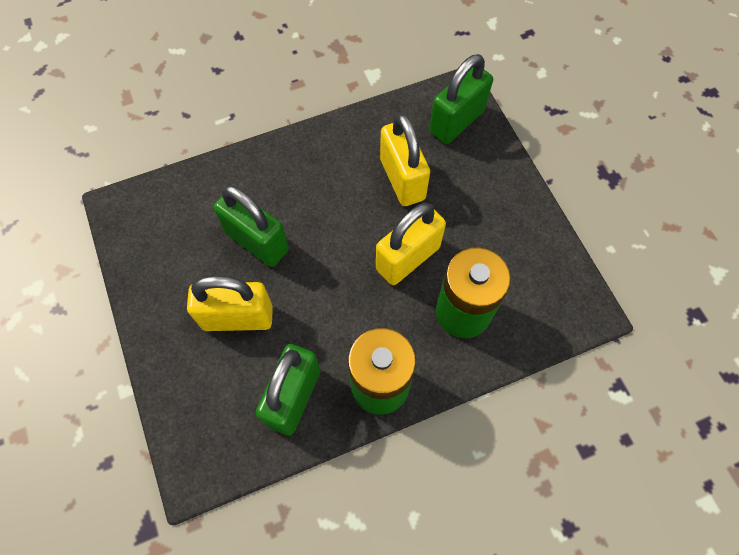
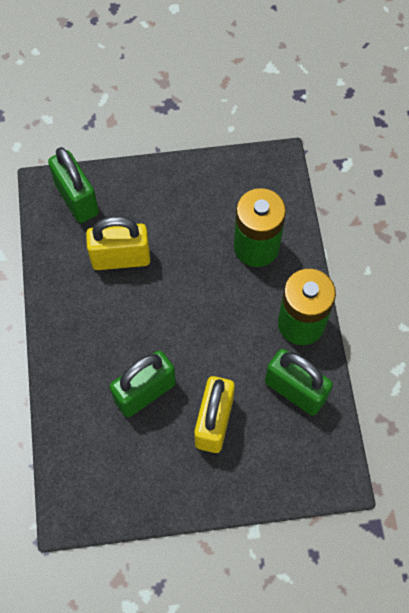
camera: 75 degrees left, 0 degrees up
yellow padlock [376,203,446,285] -> none

